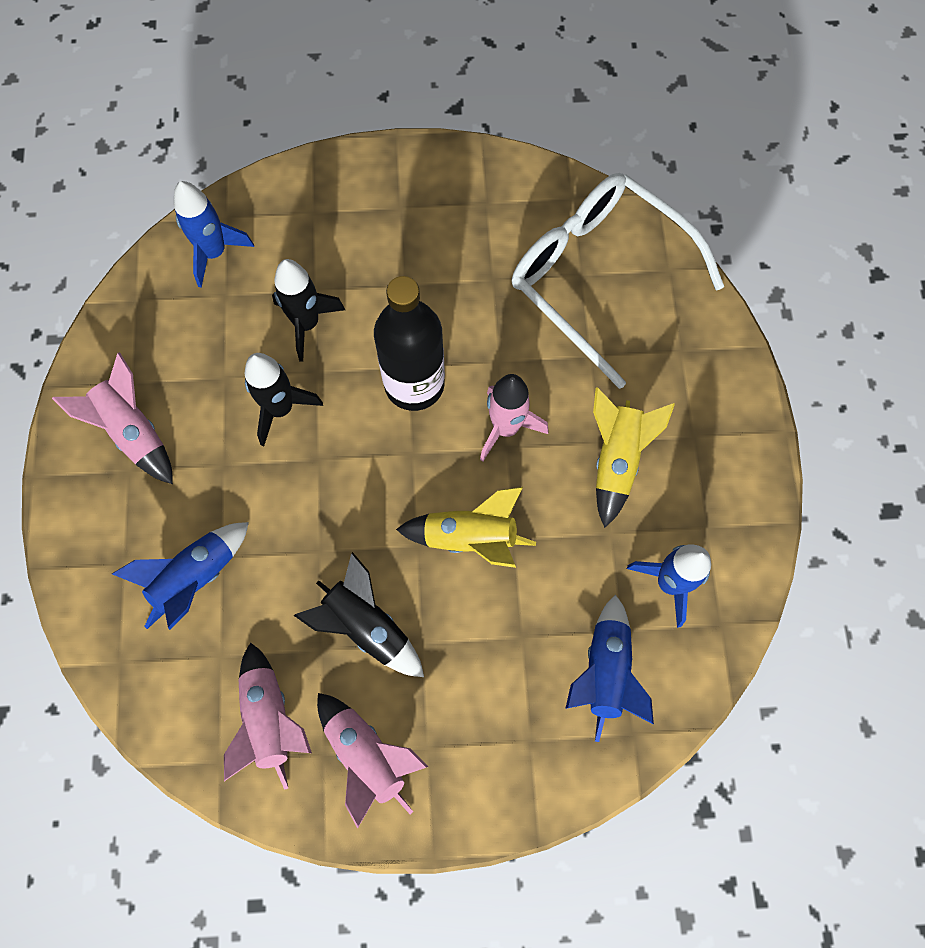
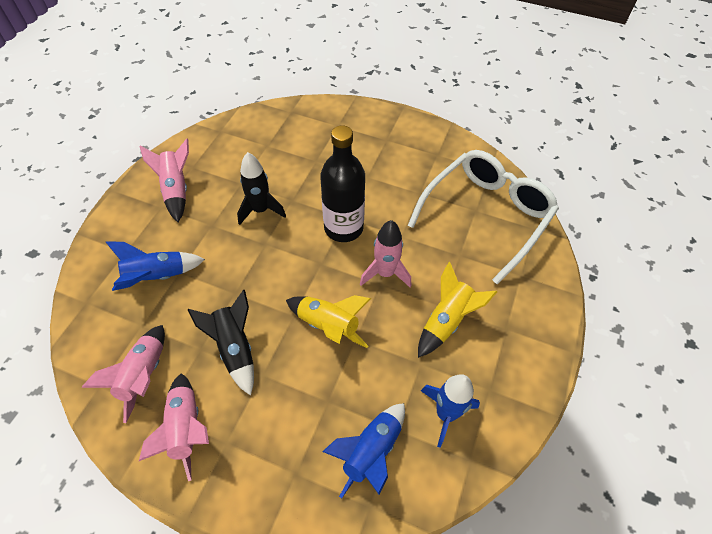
camera: 25 degrees right, 15 degrees down
blue rocket [174,181,254,288] -> none
black rocket [272,259,345,362] -> none
white glasses [512,173,724,389] -> white glasses turned 60 degrees clockwise [408,150,559,285]

